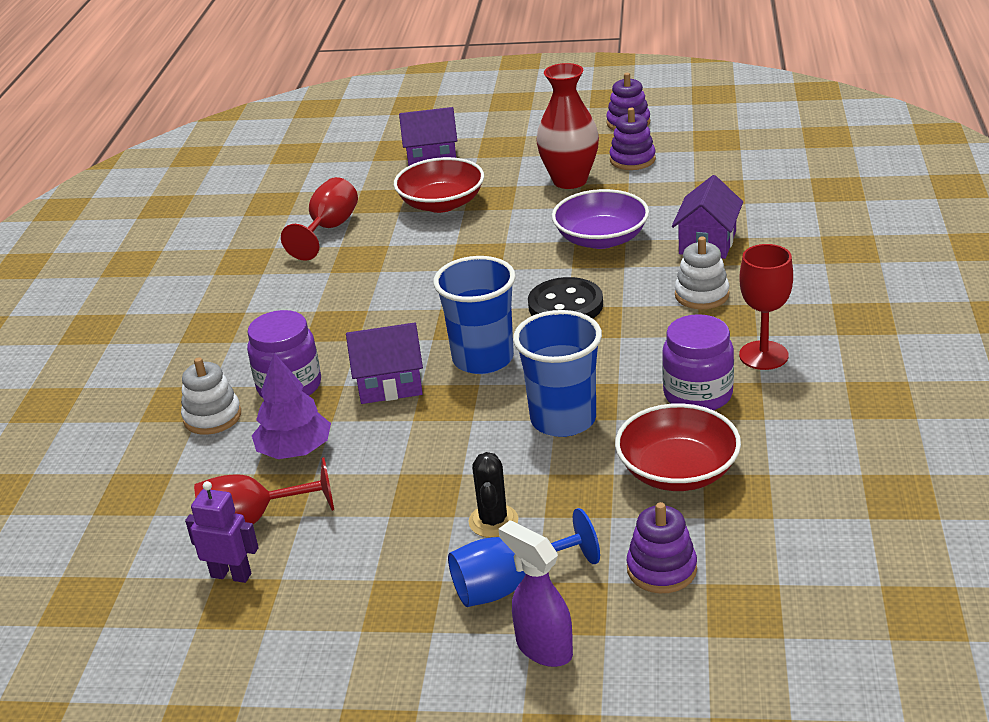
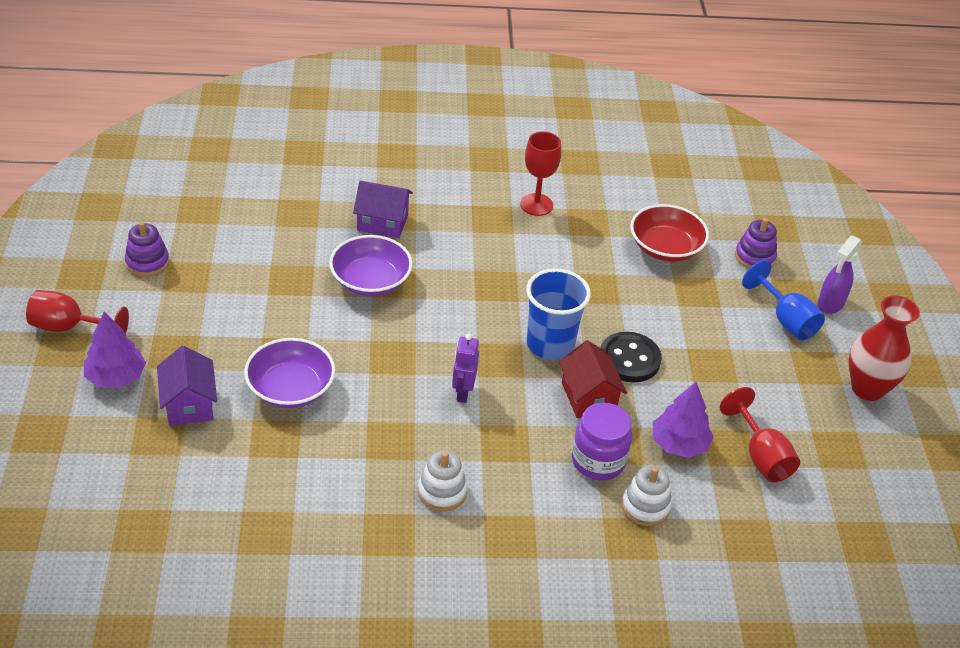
camera: 105 degrees left, 10 degrees up
purple robot [185,481,259,583] -> purple robot moved to [452,334,479,403]
red goblet [281,177,358,261] -> red goblet moved to [26,290,129,334]
purple house [346,323,423,404] -> red house [559,340,627,418]
red bowl [394,157,484,213] -> purple bowl [244,338,335,408]
black cactus [468,452,518,538] -> none
blue cup [513,310,602,437] -> none
black button [528,277,603,319] -> black button moved to [600,332,662,382]
red vase [536,63,599,189] -> red vase moved to [848,295,920,401]
purple stacking toy [609,108,656,170] -> none
purple jar [662,314,734,410] -> none
white stacking toy [675,237,729,309] -> white stacking toy moved to [418,450,468,512]
none -> purple tree [84,312,146,388]

